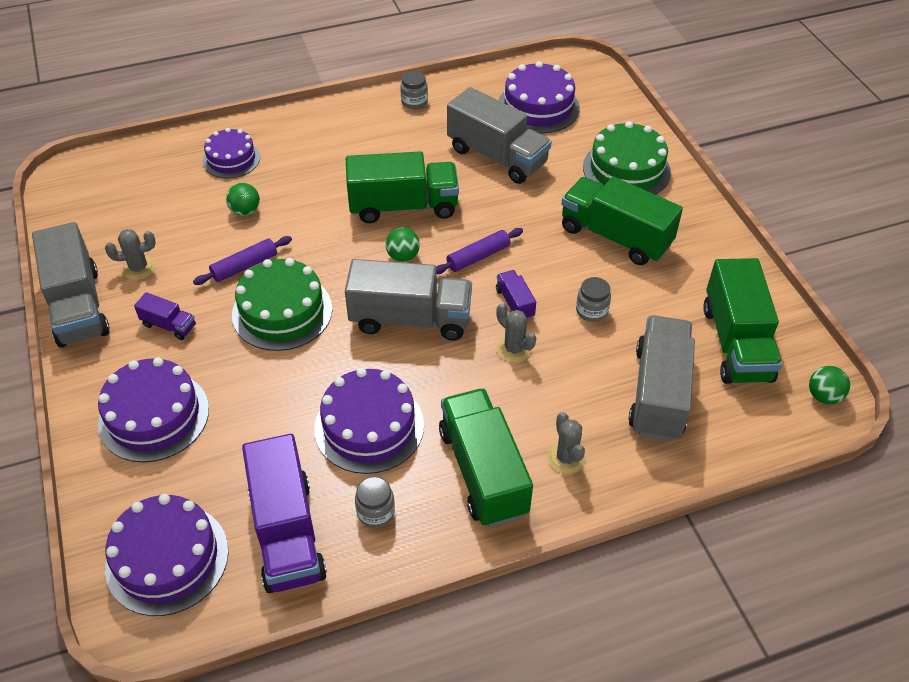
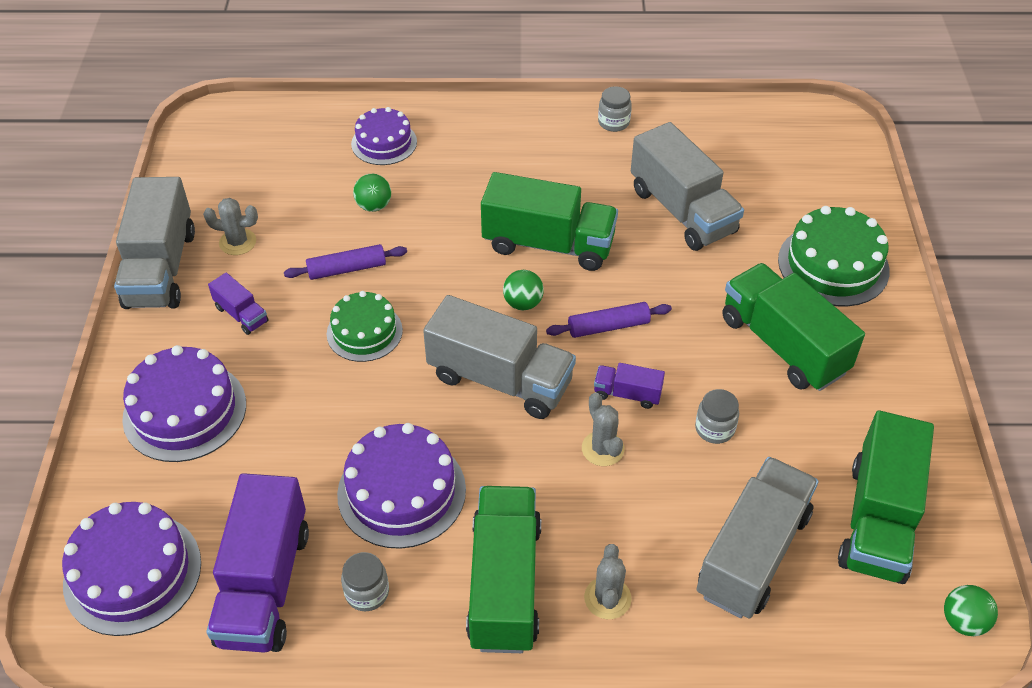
camera: 20 degrees right, 0 degrees up
green cake [232,258,333,351] -> green cake [327,291,403,362], size x0.66
purple truck [496,270,536,319] -> purple truck turned 75 degrees counterclockwise [594,363,665,409]
purple cake [498,61,580,133] -> none

